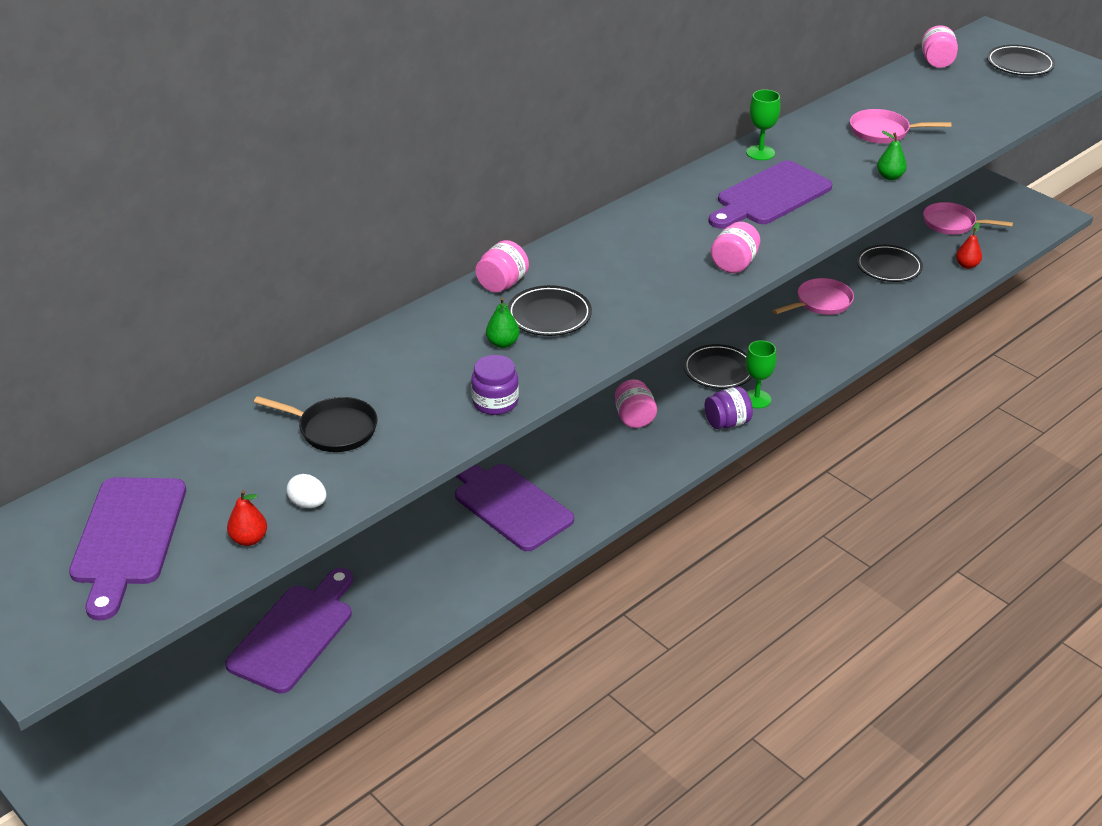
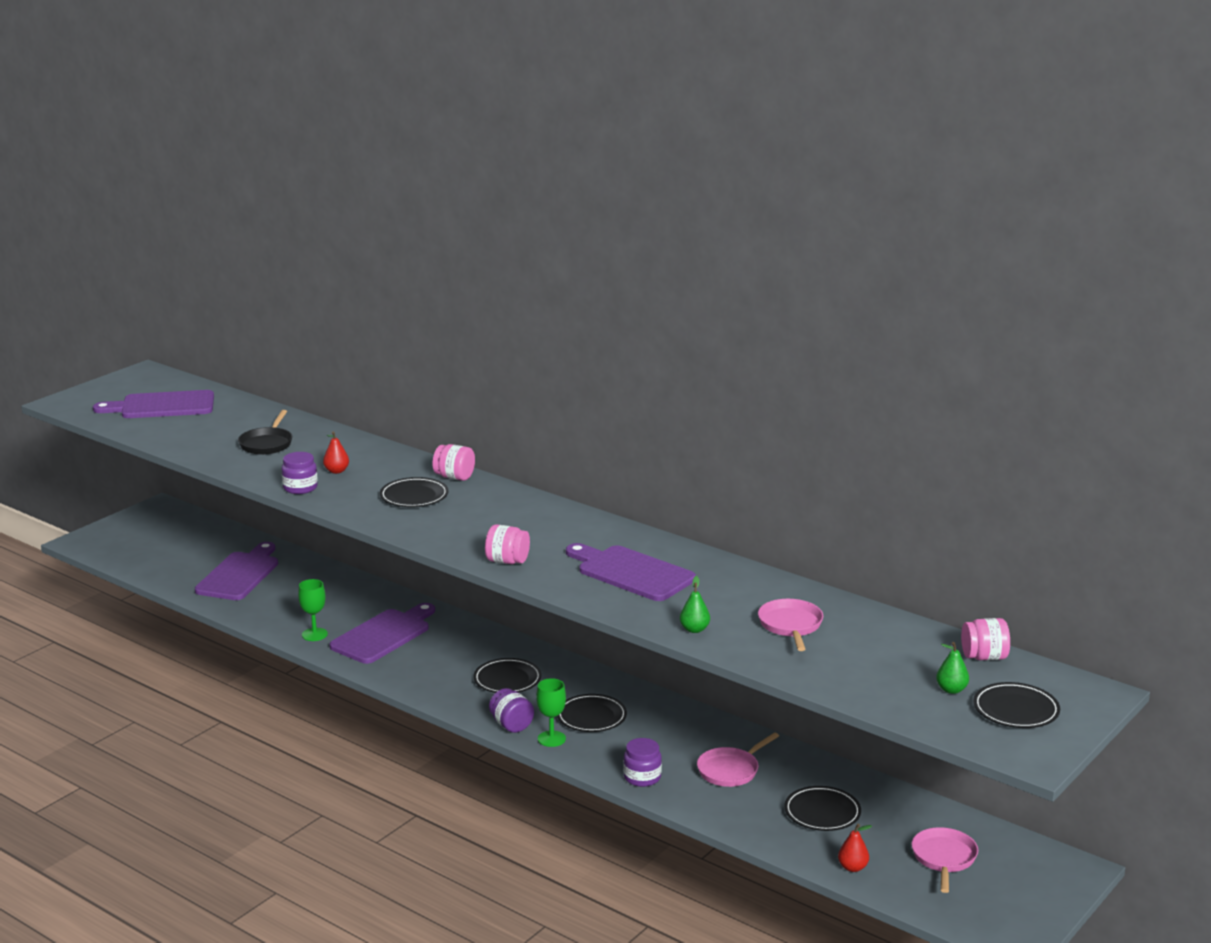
camera: 80 degrees right, 15 degrees down
purple cutting board [225,568,353,694] -> purple cutting board turned 90 degrees counterclockwise [195,542,278,600]
red pear [227,490,267,546] -> red pear moved to [323,431,349,474]
white egg [287,474,326,508] -> none
green pear [486,297,520,348] -> green pear moved to [936,642,969,694]
pink jar [615,379,657,428] -> black plate [474,658,542,693]
green goblet [746,89,780,160] -> green goblet moved to [298,579,328,641]
pink pan [773,278,854,315] -> pink pan turned 90 degrees clockwise [697,732,779,787]
none -> purple jar [623,738,662,787]

